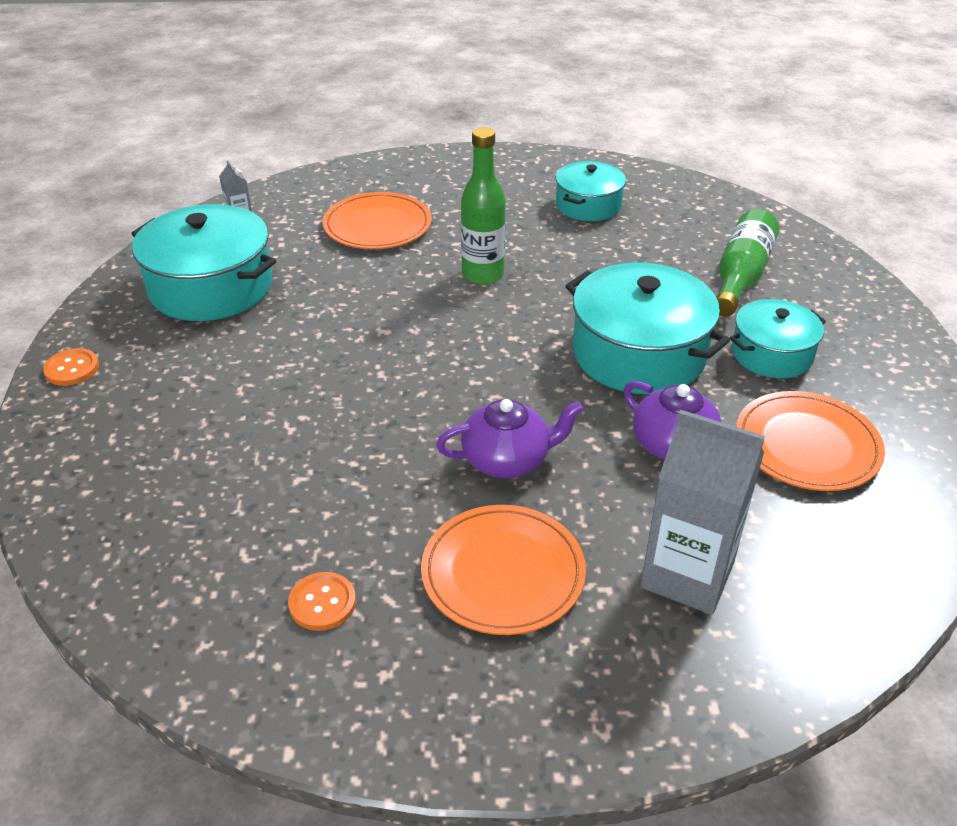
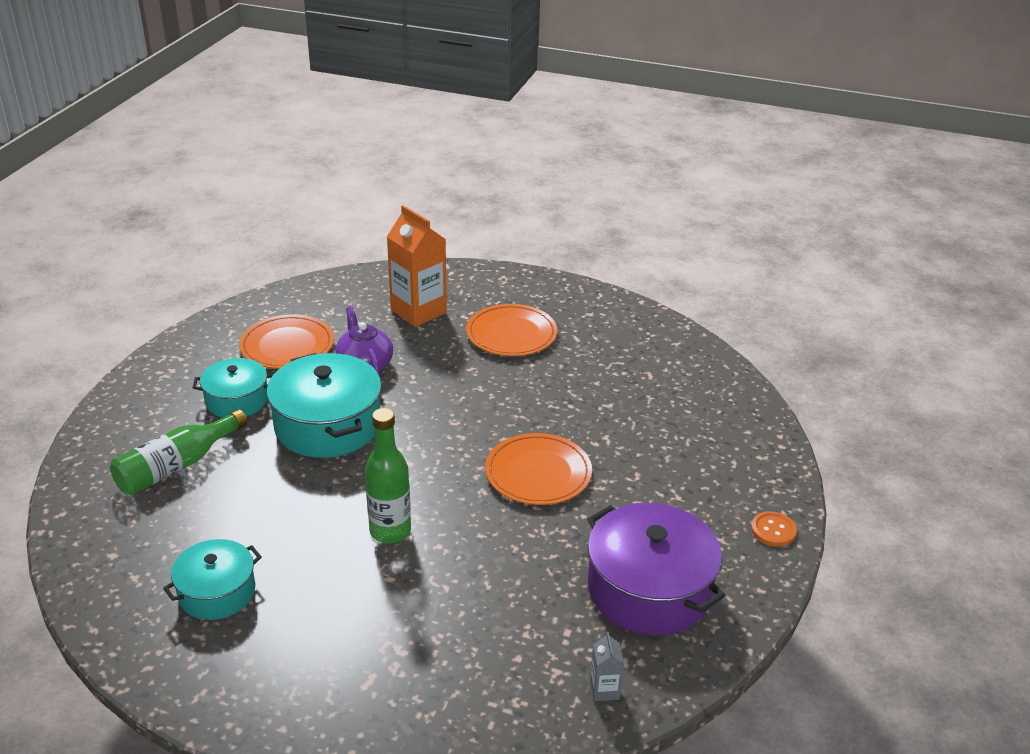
camera: 160 degrees left, 5 degrees down
turquoise pot [131,204,276,321] -> purple pot [587,503,725,635]
orange button [288,572,356,631] -> none
orange plate [322,192,432,249] -> orange plate moved to [485,433,592,505]
purple teapot [436,399,583,478] -> none
grey carton [640,410,765,615] -> orange carton [387,205,447,327]

